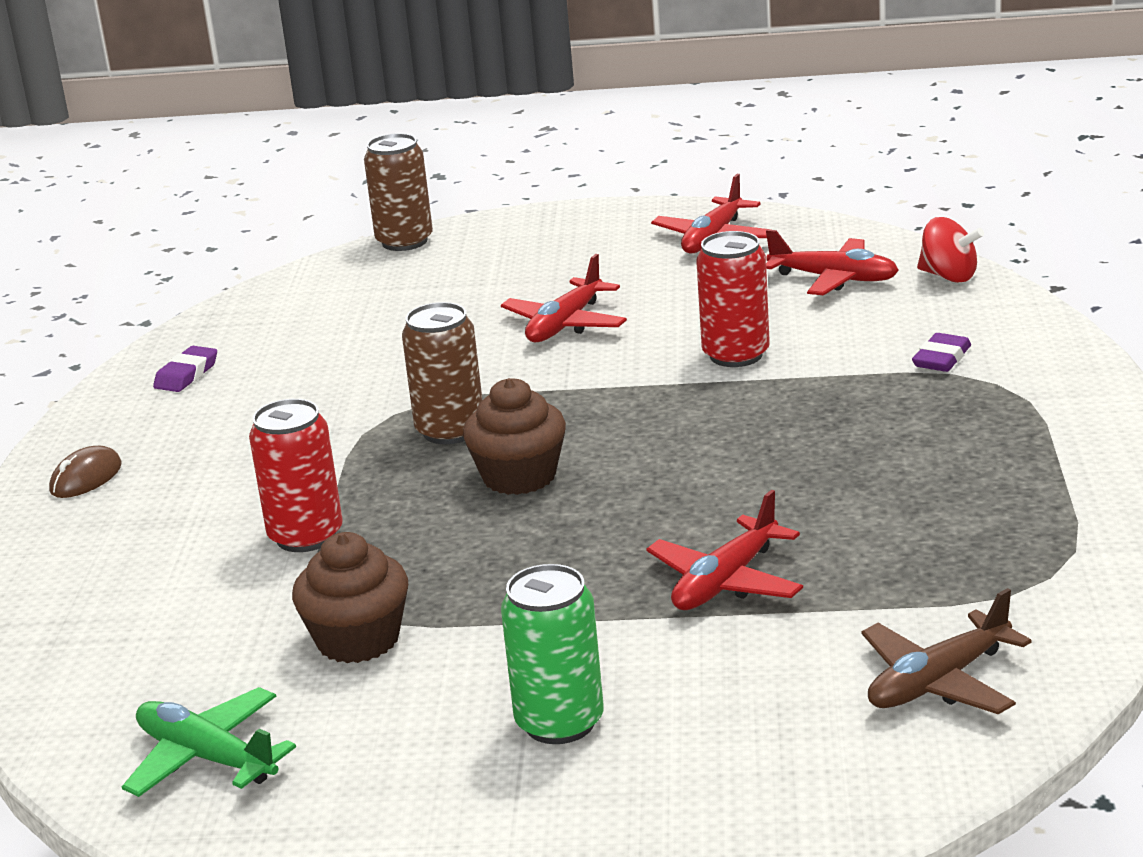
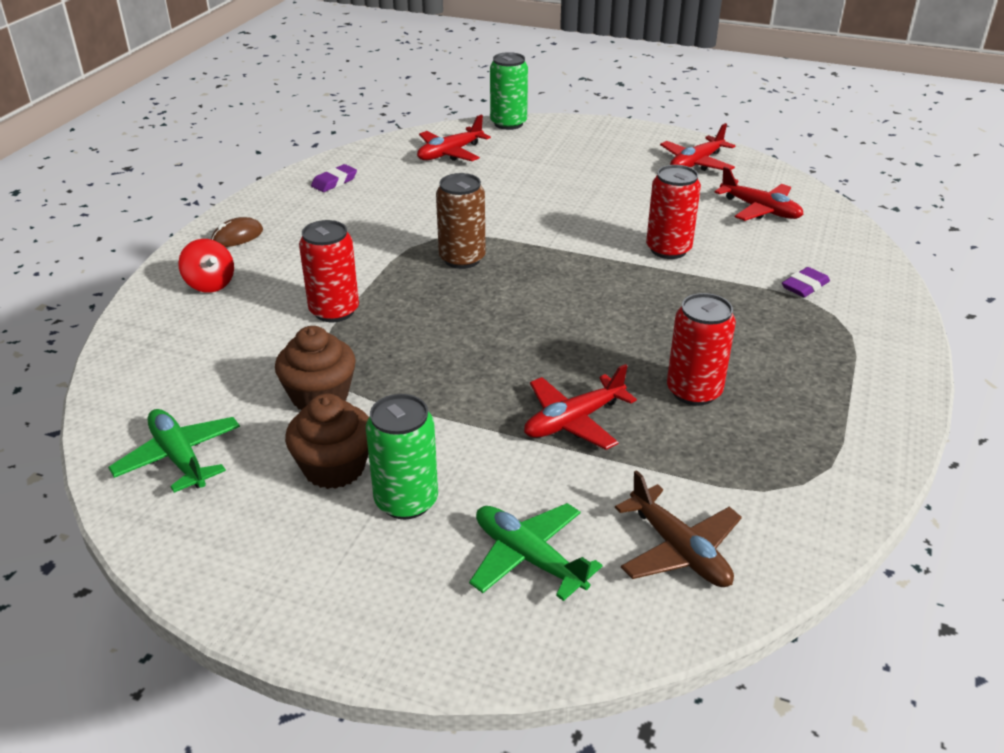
camera: 15 degrees right, 10 degrees up
brown can [364,133,433,251] -> green can [490,52,528,130]
brown cupcake [463,378,566,495] -> brown cupcake moved to [285,393,369,489]
red plane [501,254,627,342] -> red plane moved to [417,114,491,161]
brown plane [861,588,1032,714] -> brown plane turned 105 degrees counterclockwise [615,470,742,587]
red spinning top [917,217,984,283] -> red spinning top moved to [178,239,234,293]
none -> green plane [469,503,603,601]
none -> red can [667,293,736,406]

